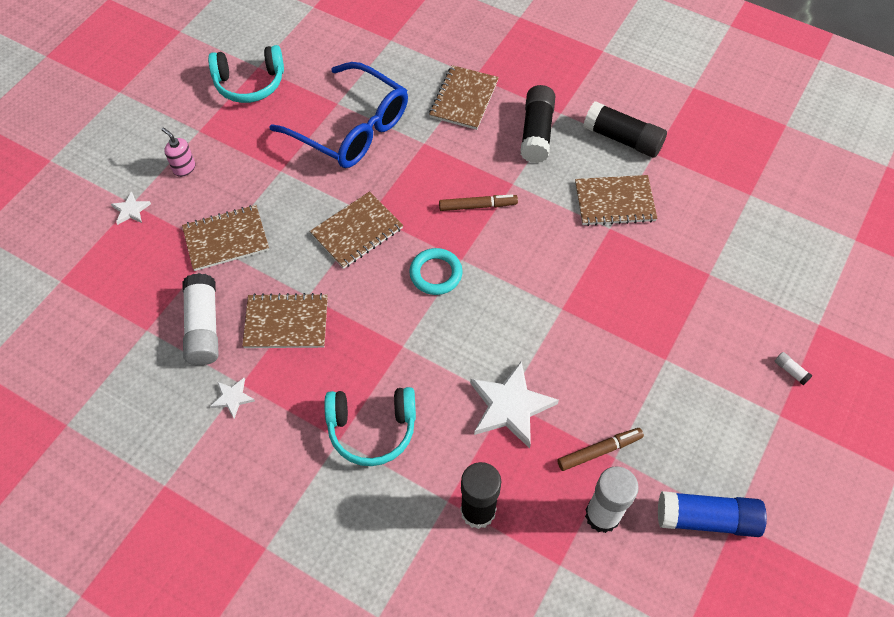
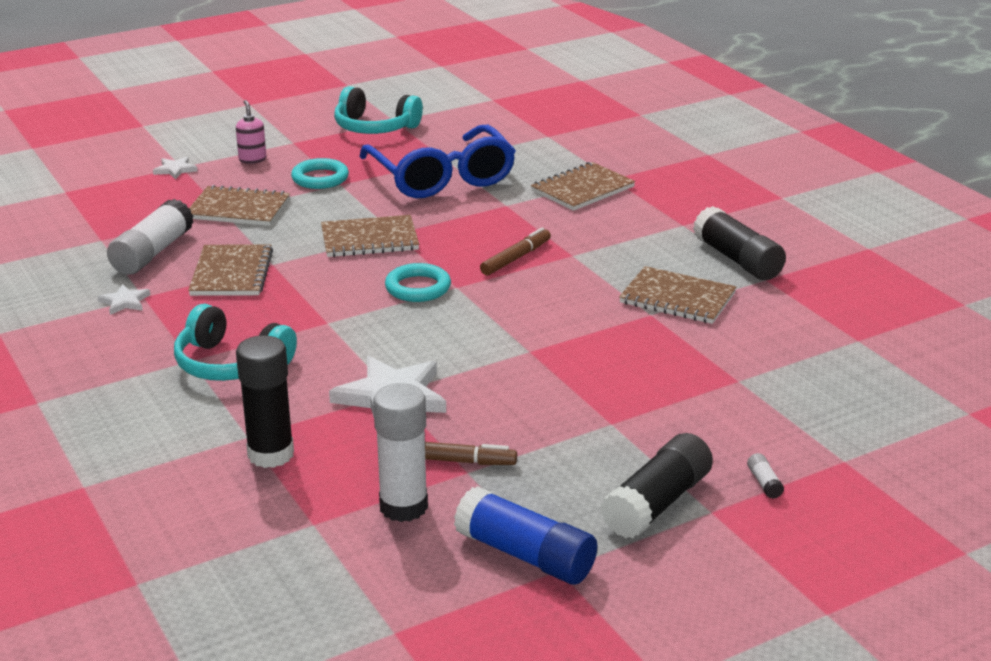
camera: 30 degrees right, 30 degrees down
brown notebook [242,293,328,348] -> brown notebook turned 60 degrees clockwise [188,244,273,296]
brown marker [439,194,518,211] -> brown marker turned 75 degrees counterclockwise [480,227,551,275]
black glue stick [520,85,556,163] -> black glue stick moved to [601,433,713,538]
none -> turquoise ring [291,158,349,189]

